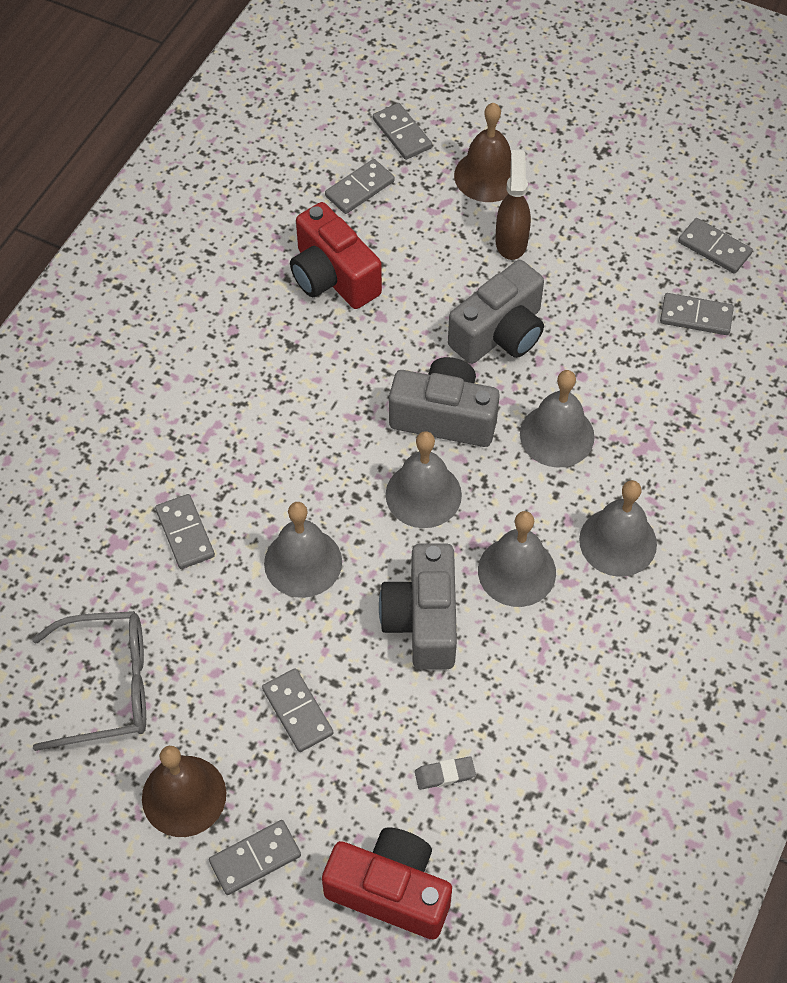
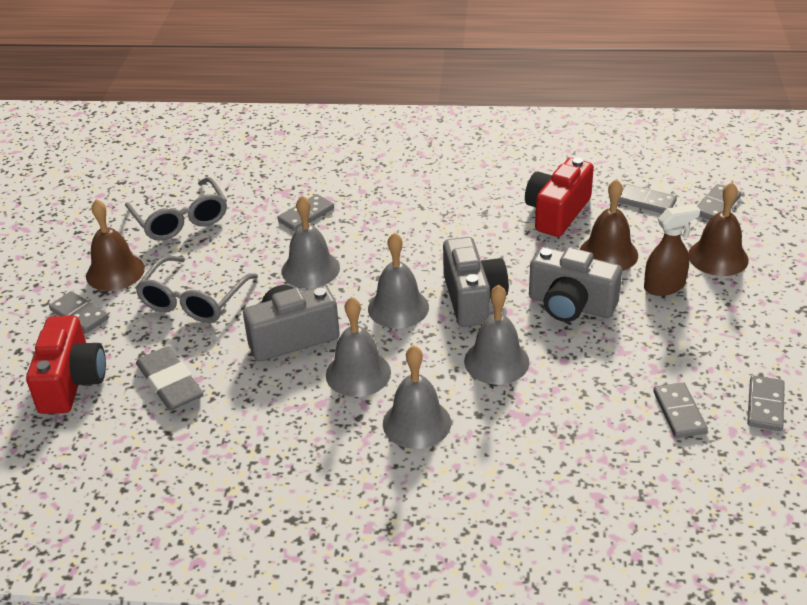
camera: 70 degrees right, 20 degrees down
grey domino [262,668,333,752] -> grey glasses [135,256,258,323]
grey eraser [415,756,476,790] -> grey eraser [136,346,203,410], size x2.08
none -> brown bell [580,179,638,271]

